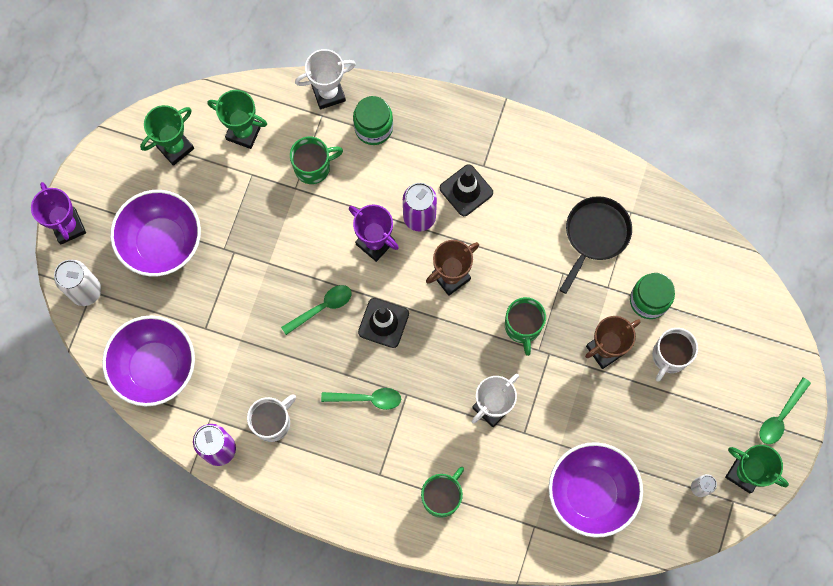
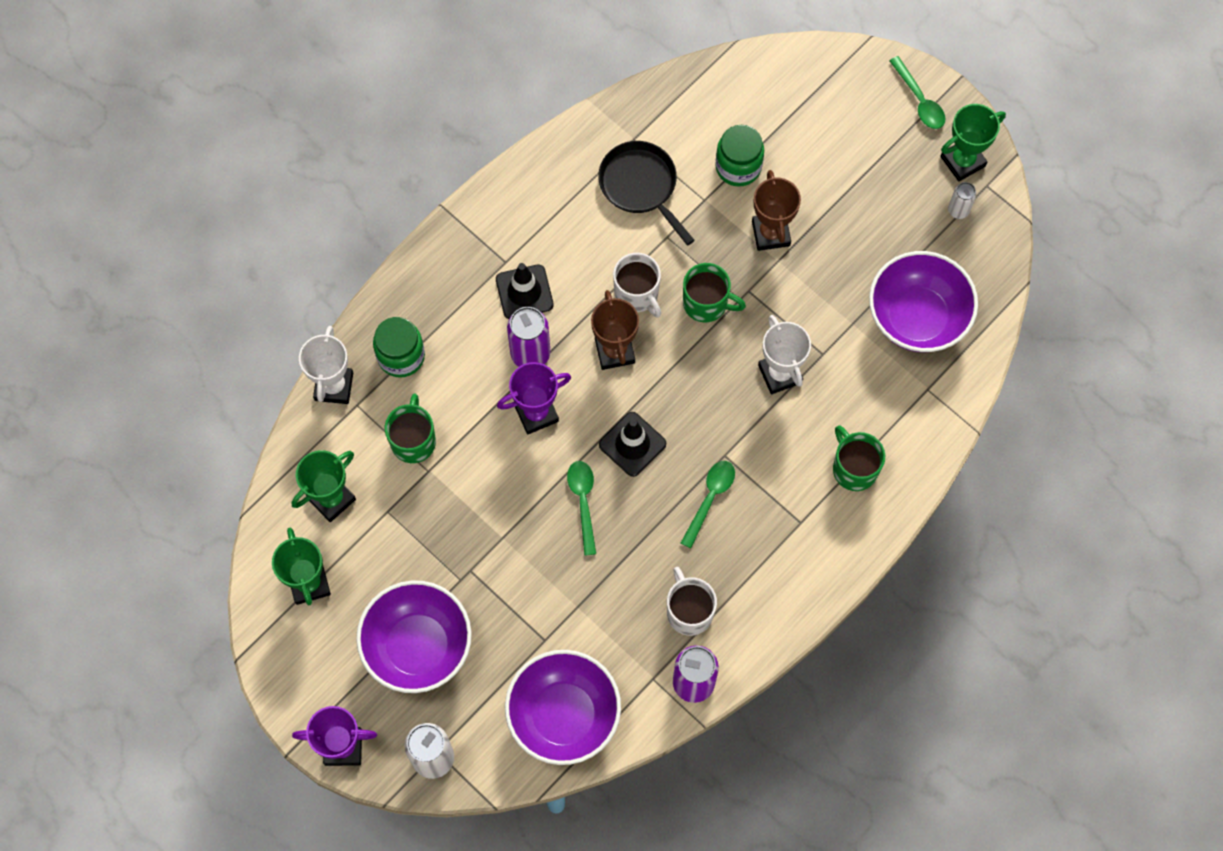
camera: 65 degrees left, 5 degrees down
white mug [652,328,698,382] -> white mug moved to [613,253,661,318]

